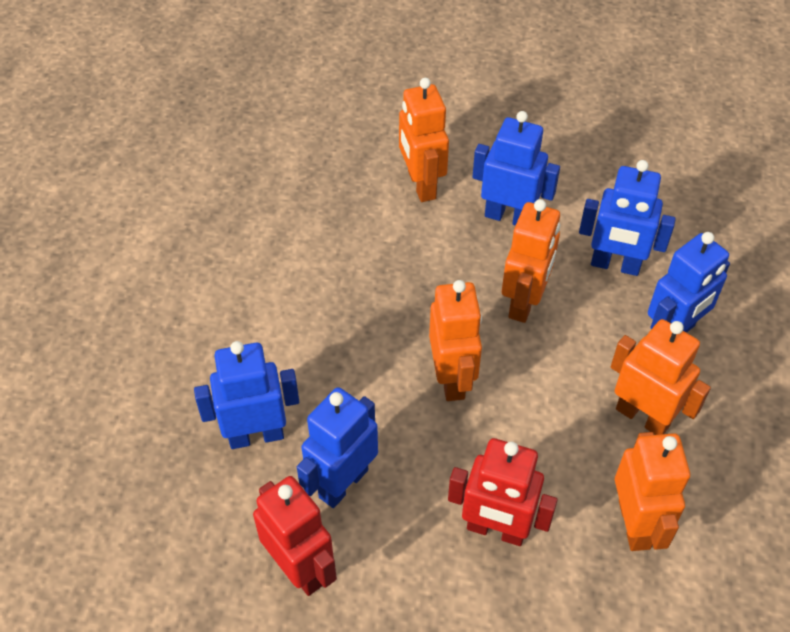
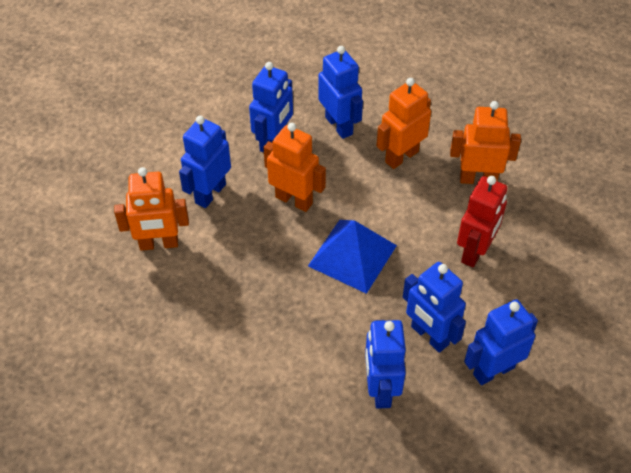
camera: 80 degrees left, 0 degrees up
red robot [253,476,337,596] -> blue robot [464,299,538,385]
orange robot [429,280,482,401] -> blue pyramid [308,220,397,294]

